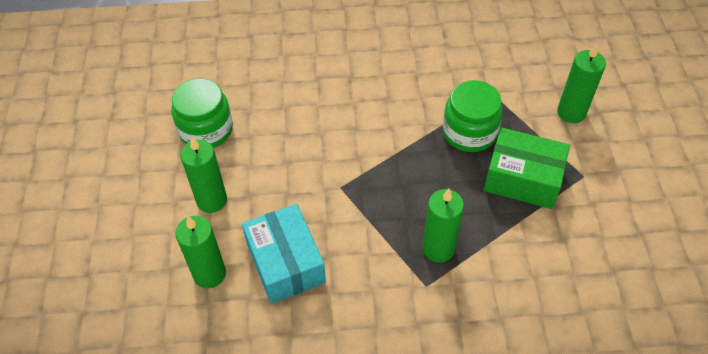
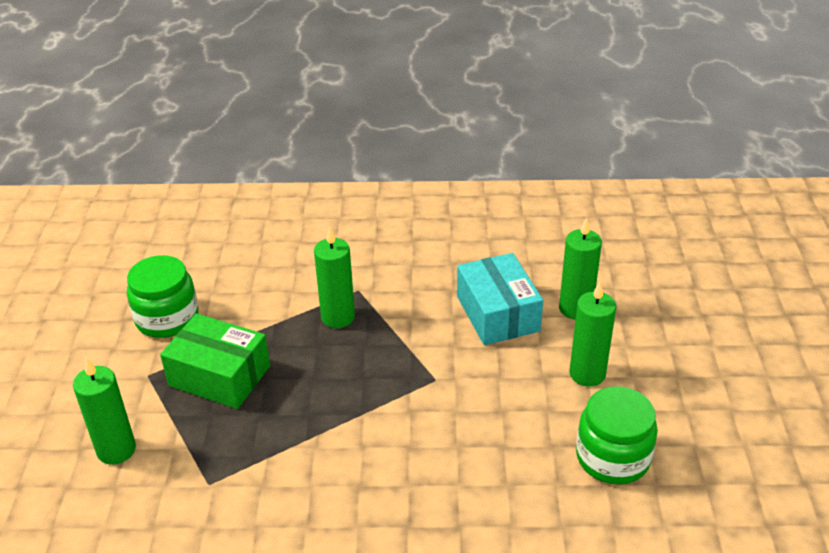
camera: 175 degrees left, 15 degrees down
green jar [442,80,503,152] -> green jar moved to [127,255,198,338]

